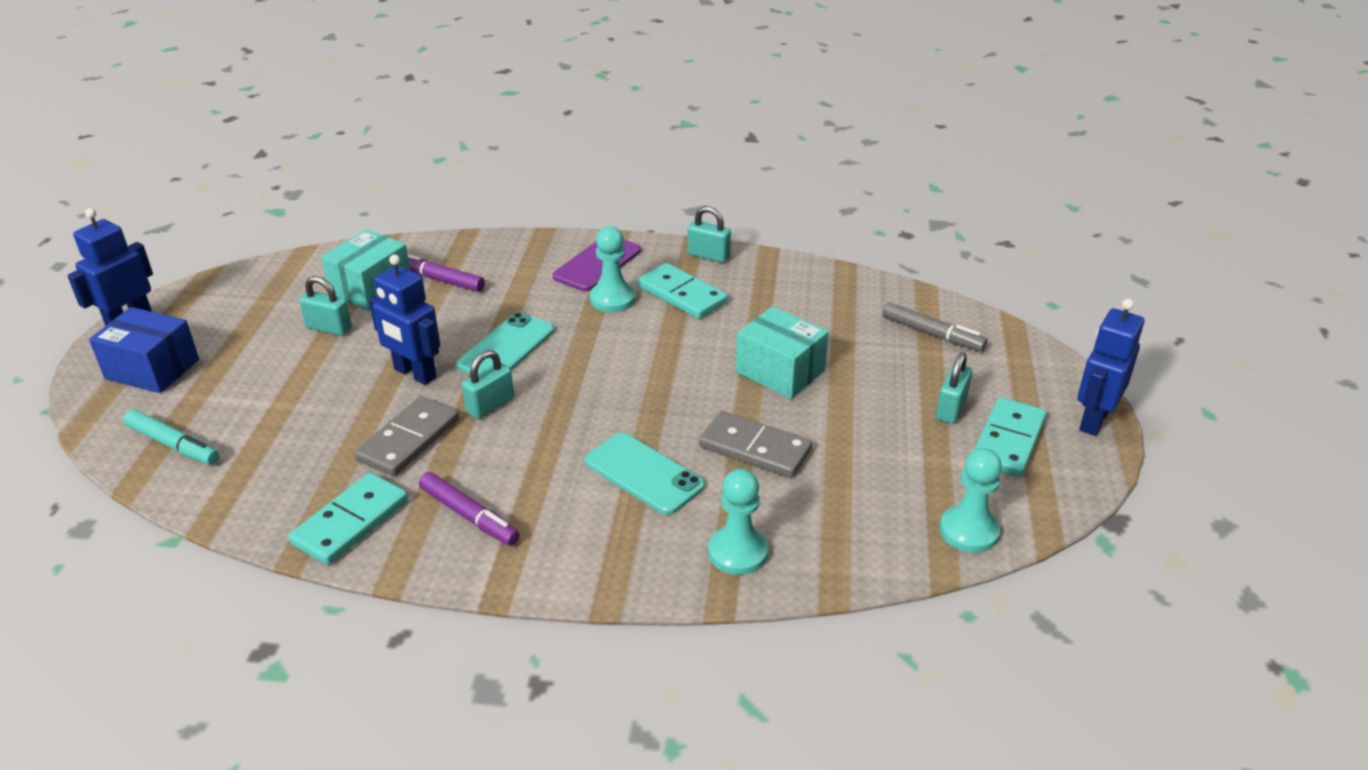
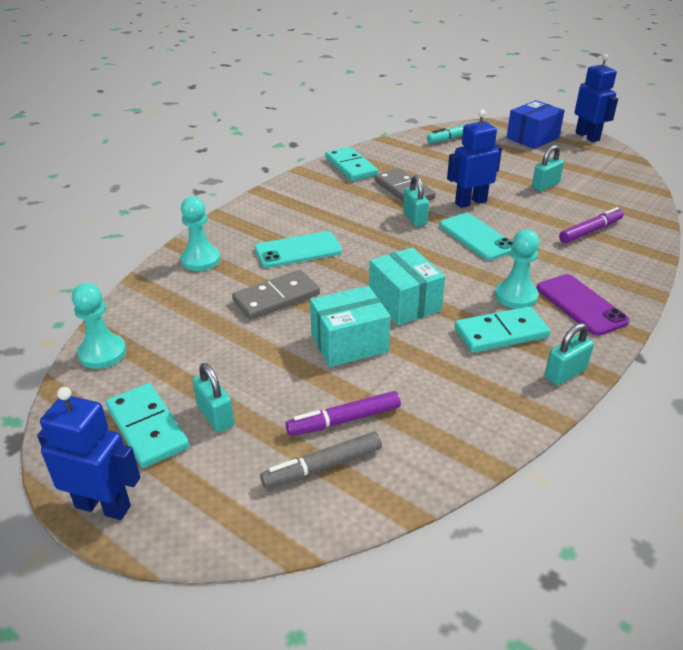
camera: 120 degrees right, 0 degrees up
turquoise box [321,229,410,311] -> turquoise box moved to [369,247,445,325]
purple marker [419,472,520,546] -> purple marker moved to [285,391,401,436]
blue robot [1077,299,1144,436] -> blue robot turned 45 degrees counterclockwise [37,387,140,520]

